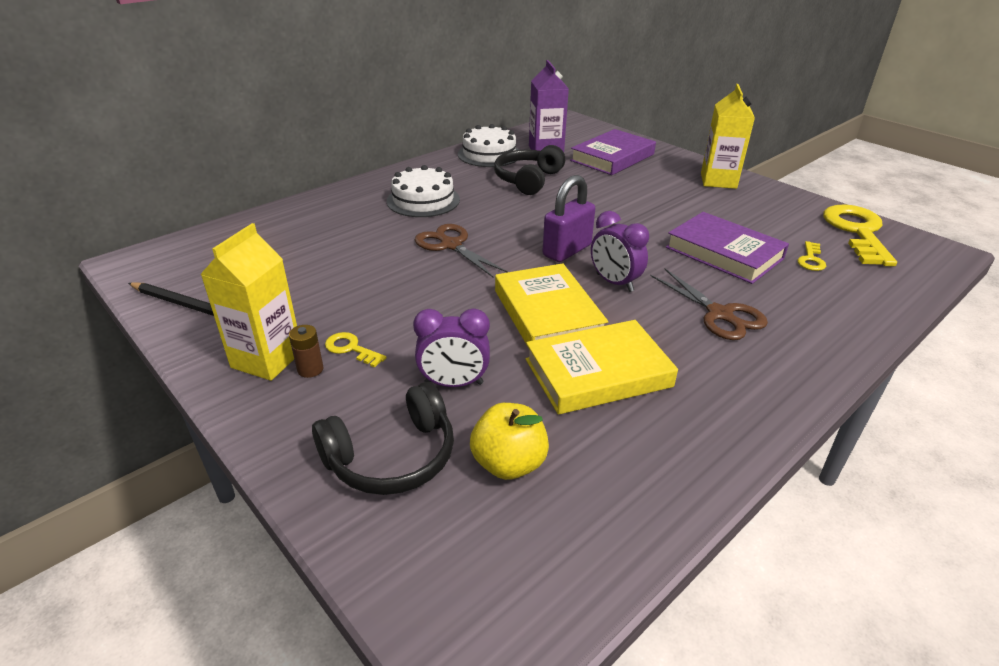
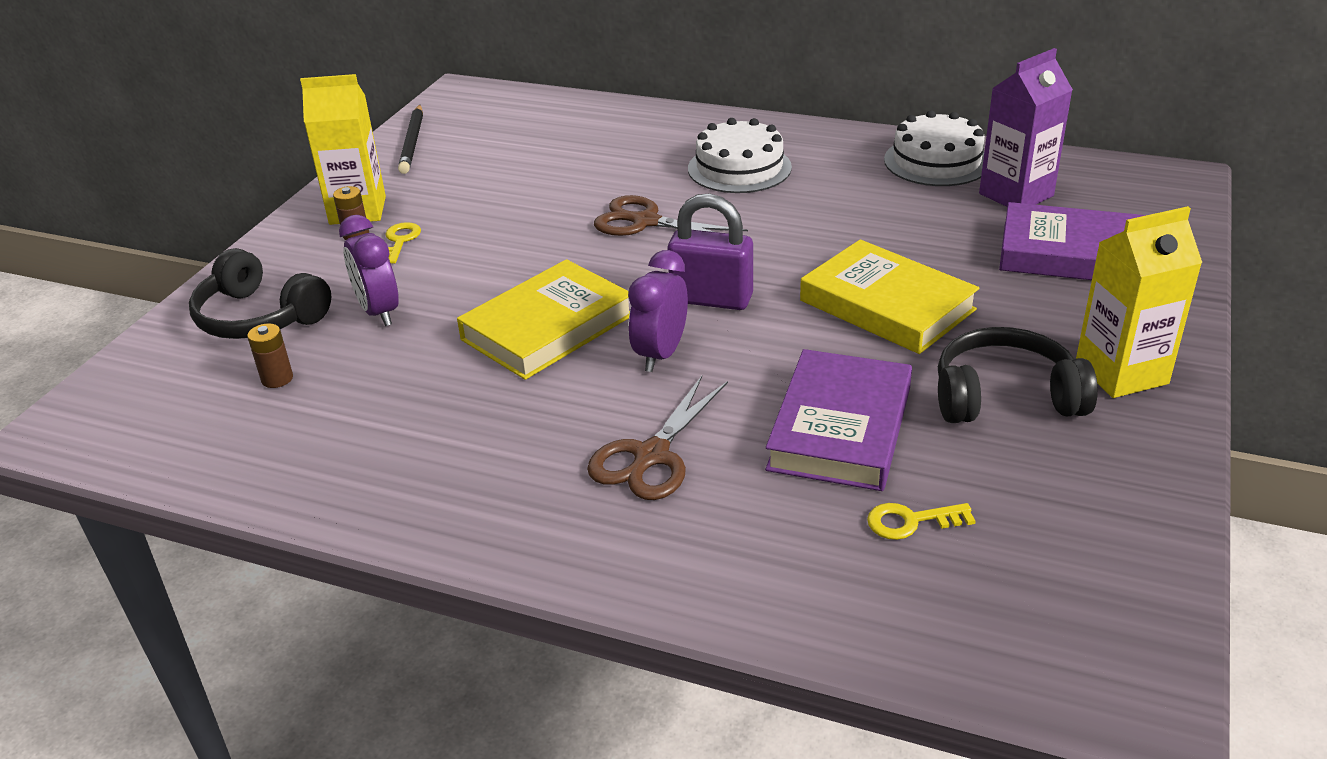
camera: 65 degrees right, 0 degrees up
brown scissors [415,224,508,277] -> brown scissors turned 90 degrees counterclockwise [594,195,748,236]
yellow apple [470,403,549,480] -> brown battery [247,323,293,388]
black headphones [494,145,565,195] -> black headphones moved to [938,327,1098,423]
yellow book [526,320,678,415] -> yellow book moved to [800,239,980,354]
yellow key [823,204,897,267] -> none

